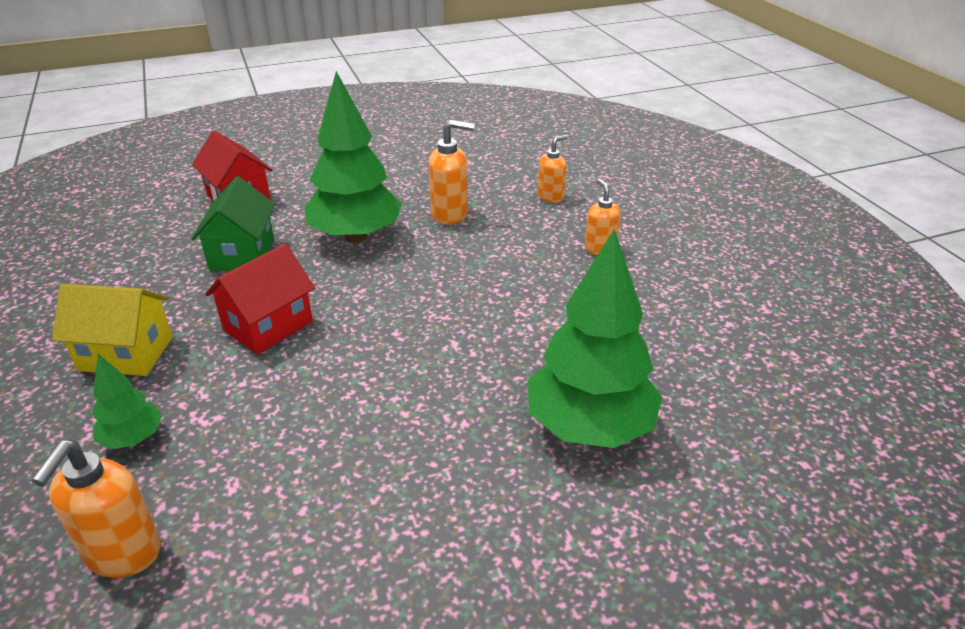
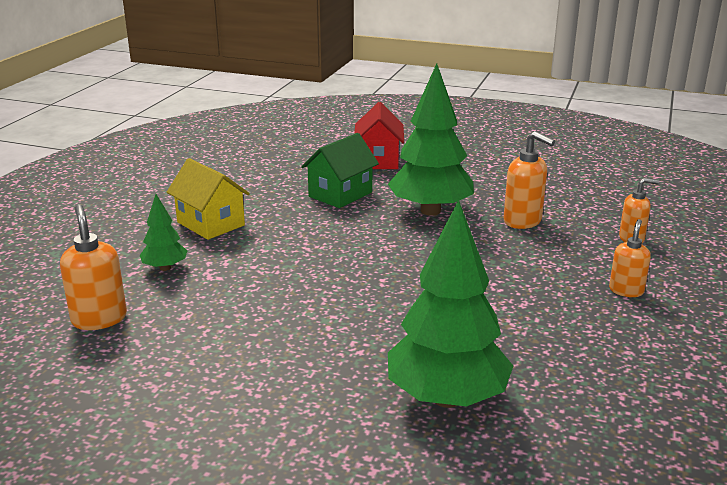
camera: 40 degrees right, 10 degrees down
orange soap dispenser [31,440,161,578] -> orange soap dispenser turned 105 degrees clockwise [60,204,127,330]
red house [205,244,315,354] -> none

